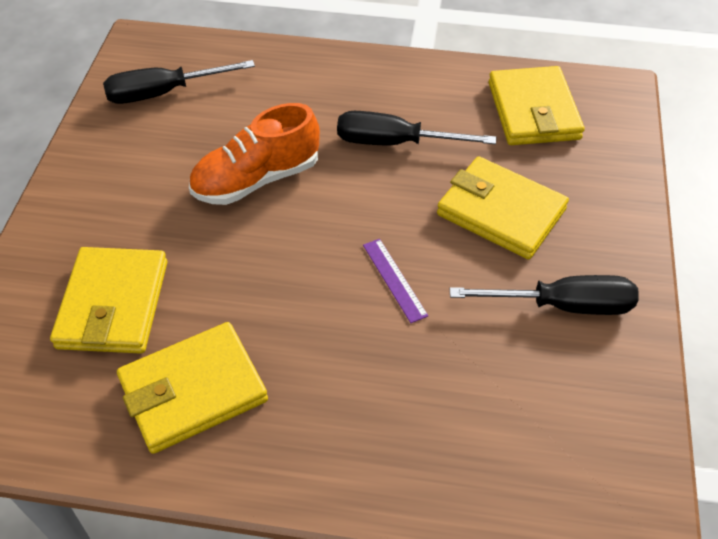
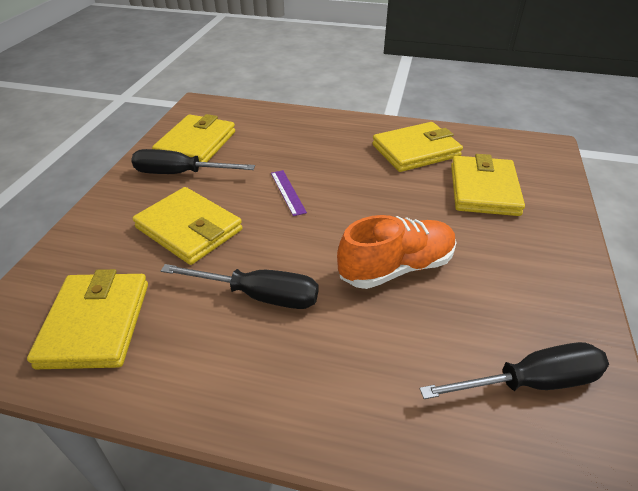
camera: 175 degrees left, 10 degrees down
none -> yellow wallet [152,114,235,162]

